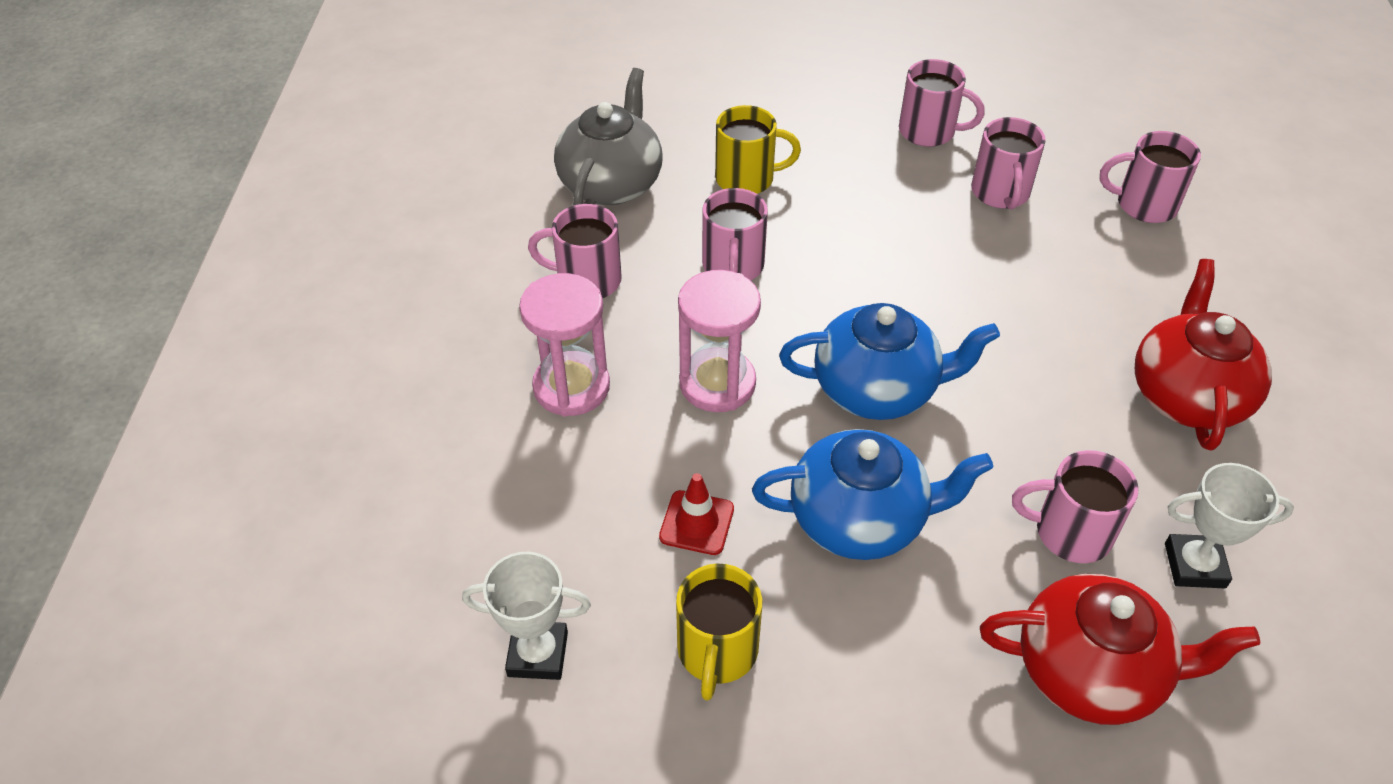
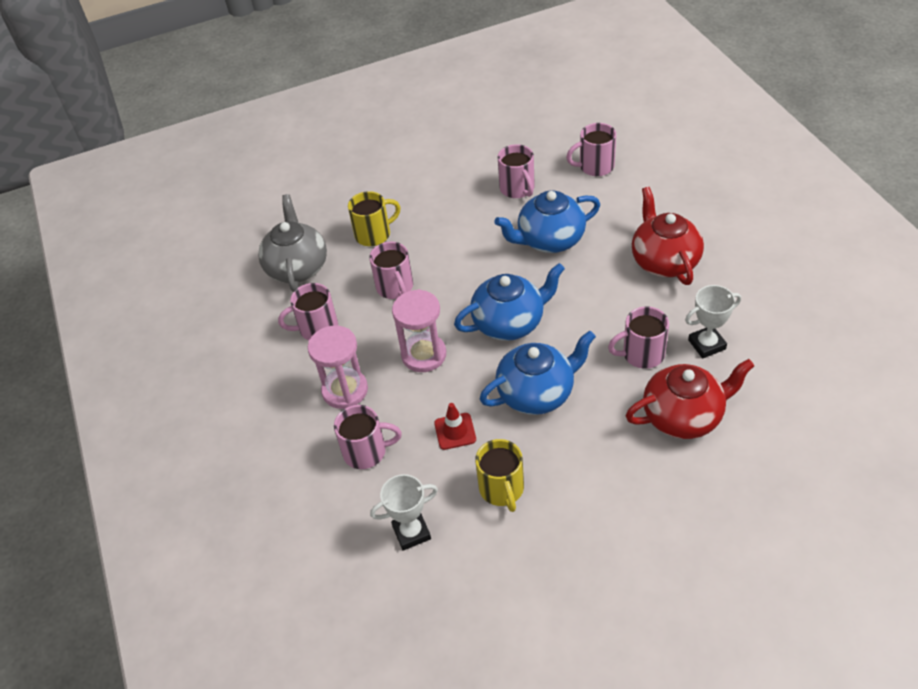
camera: 20 degrees left, 0 degrees up
pink mug [899,59,985,147] -> pink mug moved to [334,405,402,469]
none -> blue teapot [495,191,600,253]

